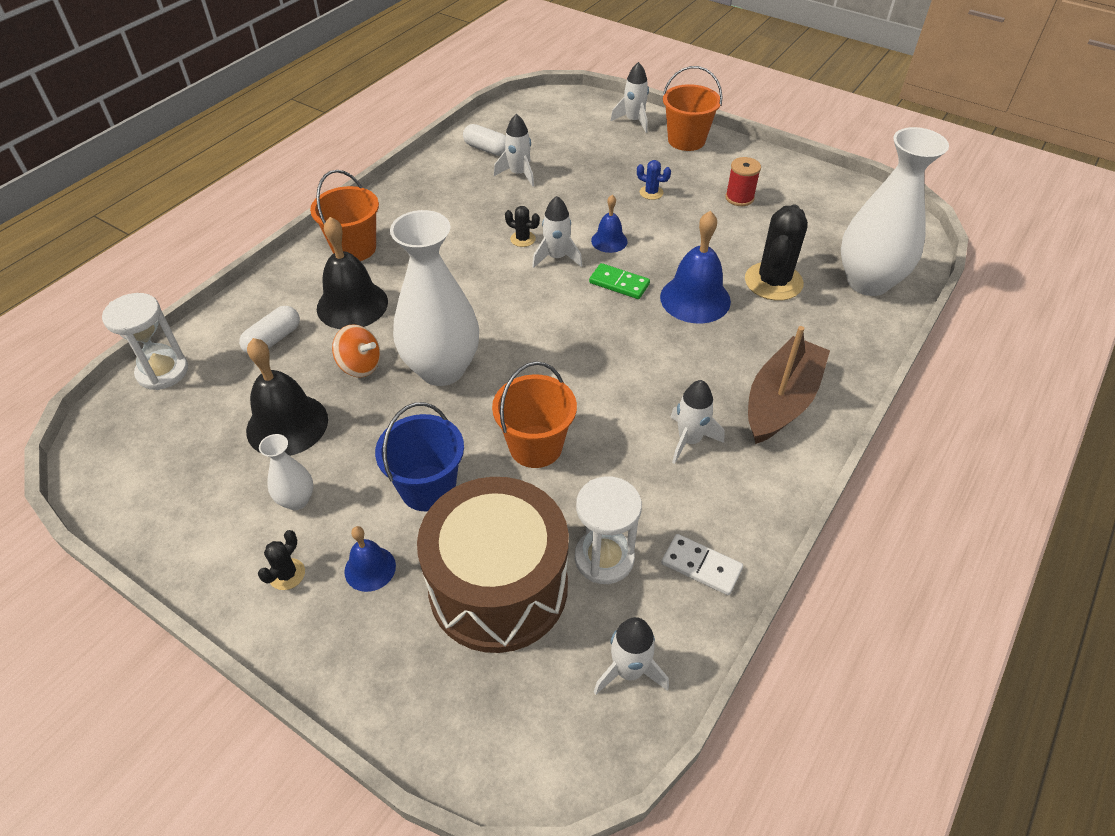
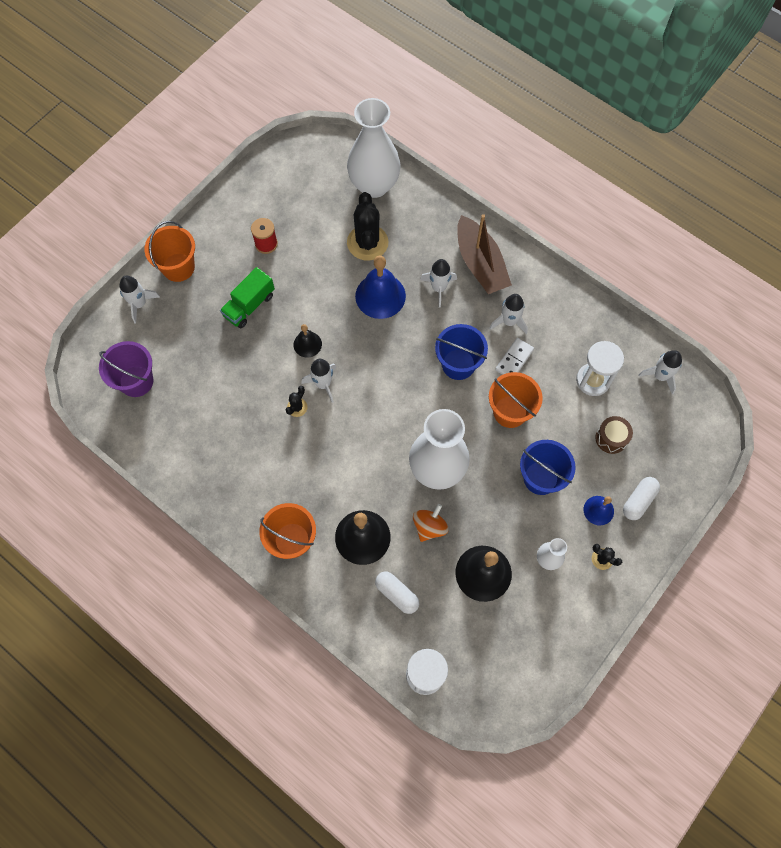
camera: 85 degrees left, 20 degrees up
brown drum [417,477,569,653] -> brown drum [595,416,633,454], size x0.40
white capsule [463,124,506,156] -> white capsule moved to [623,477,660,520]
white rocket [494,114,534,187] -> white rocket moved to [420,259,457,307]
green domino [589,263,650,299] -> none
blue bell [591,195,628,253] -> black bell [293,324,322,358]
blue cactus [637,160,671,200] -> green truck [220,267,275,328]
white domino [662,534,743,595] -> white domino moved to [495,338,534,375]
black cactus [745,204,808,301] -> black cactus turned 60 degrees clockwise [347,192,388,261]
brown boat [748,326,830,444] -> brown boat turned 150 degrees counterclockwise [457,214,512,294]
none -> purple bucket [99,341,153,397]
none -> blue bucket [435,324,488,380]

